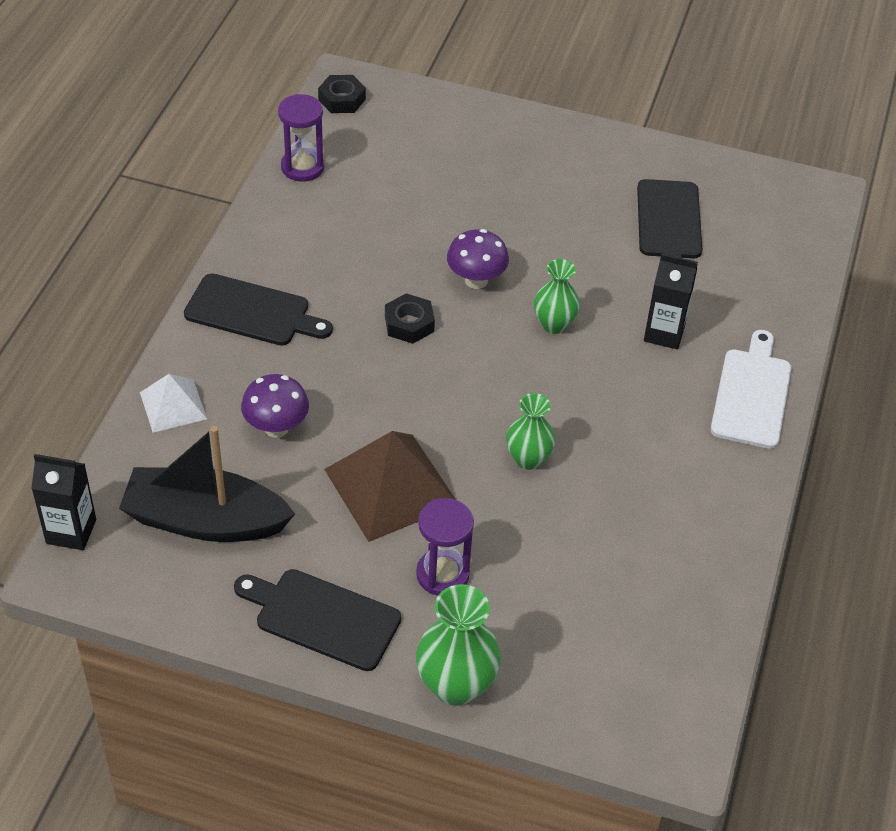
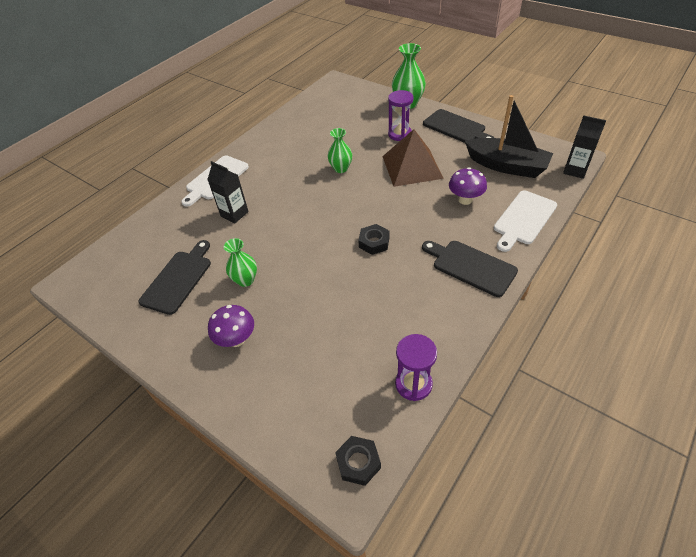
camera: 155 degrees left, 0 degrees up
white pyramid [140,374,207,433] -> white cutting board [494,190,557,252]
purple mushroom [447,229,509,289] -> purple mushroom moved to [208,305,254,347]
green vase [534,259,580,334] -> green vase moved to [224,238,257,287]

